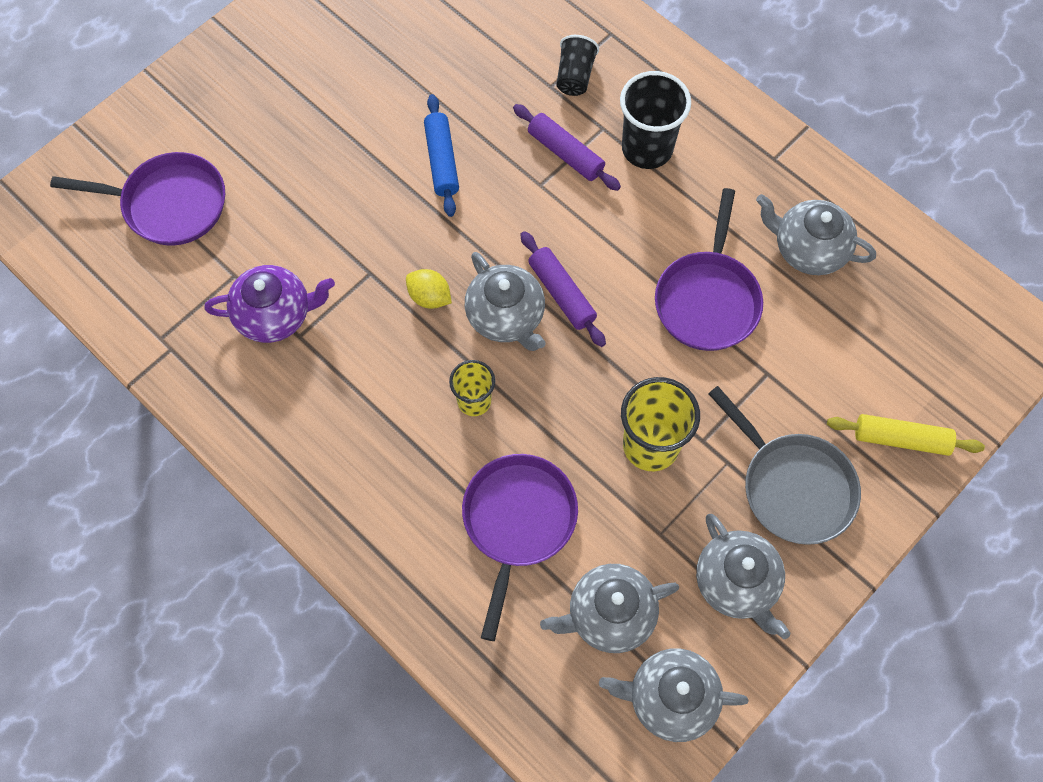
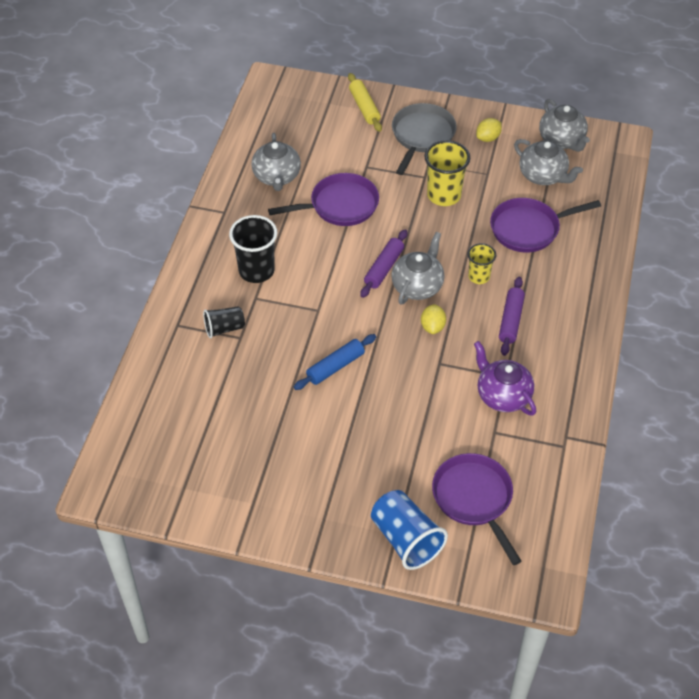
camera: 120 degrees left, 15 degrees down
purple rolling pin [513,104,621,191] -> purple rolling pin moved to [499,277,525,356]
grey teapot [696,514,790,639] -> yellow lemon [476,118,502,142]
none -> blue cup [371,490,448,570]

